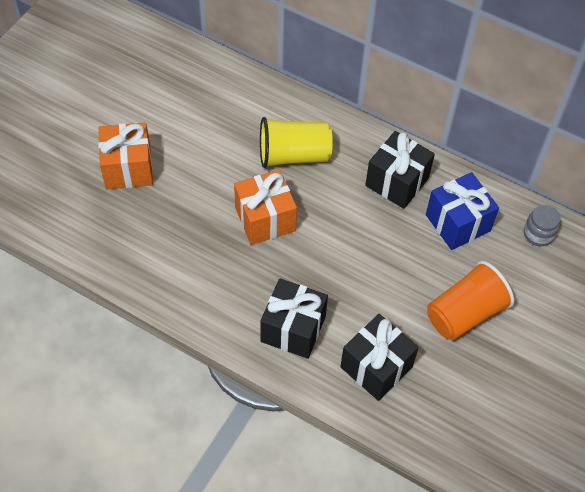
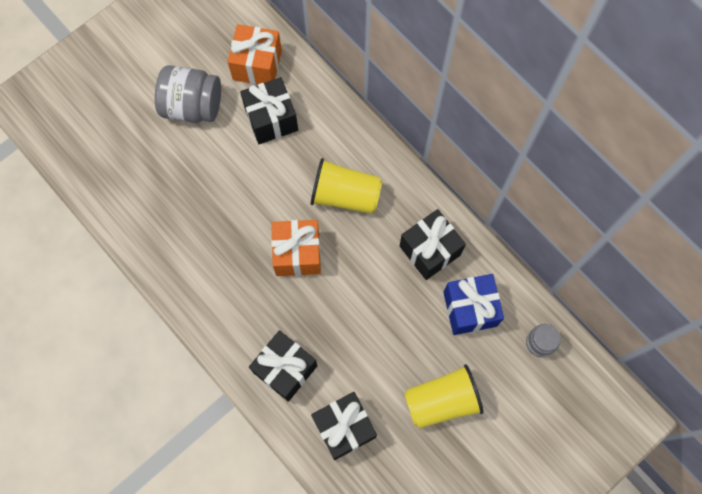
camera: 20 degrees right, 15 degrees up
orange gift [98,122,153,189] -> orange gift moved to [228,24,282,84]
orange cup [427,261,514,340] -> yellow cup [404,364,484,428]
none -> grey jar [155,65,221,123]
none -> black gift [240,77,298,144]

